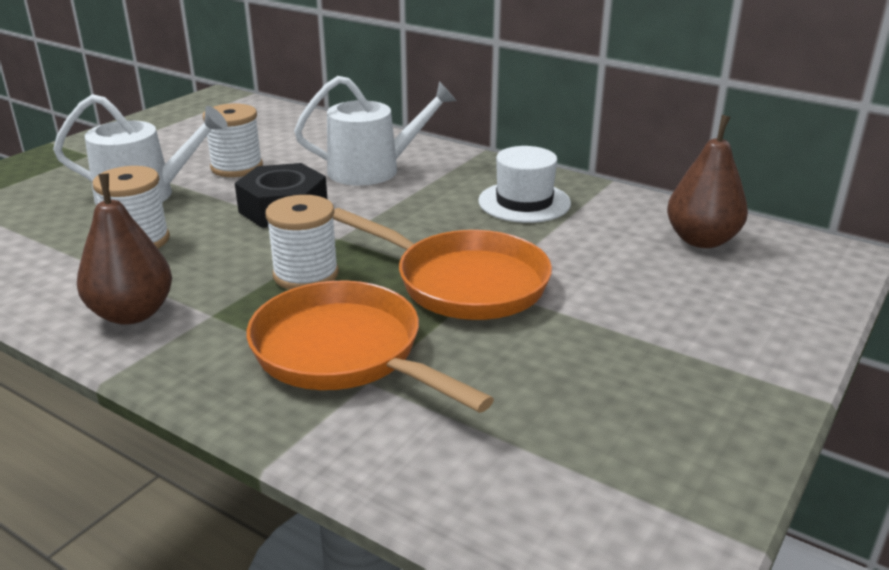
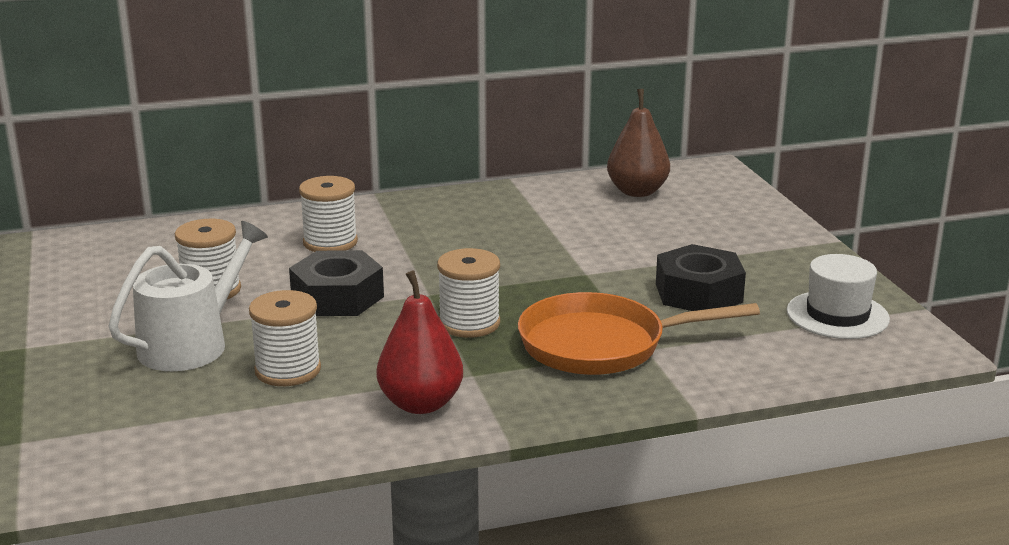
camera: 50 degrees left, 5 degrees down
brown pear [77,174,172,325] -> red pear [377,270,463,414]
white watering can [294,76,456,186] -> white spool [299,176,358,252]
orange pan [333,208,552,320] -> none
white hat [478,146,571,223] -> white hat moved to [787,254,890,339]
none -> black nut [656,244,746,311]

